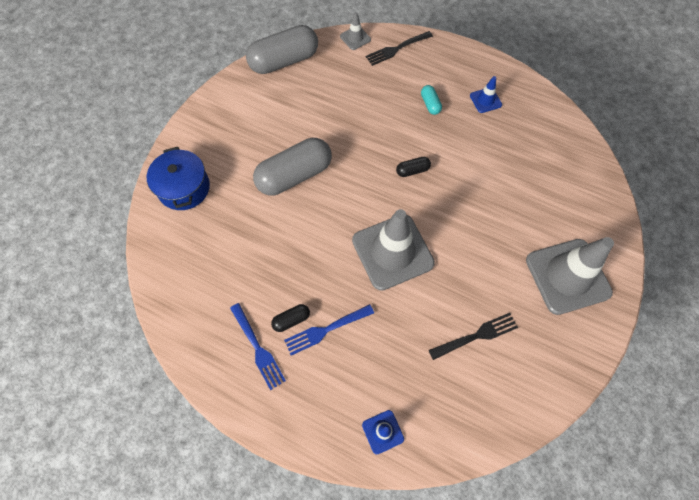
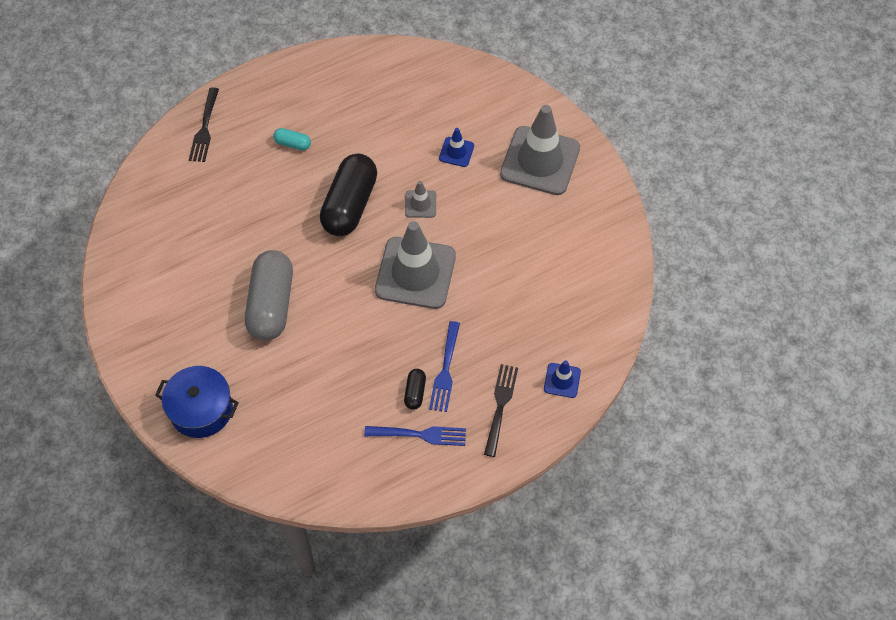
camera: 55 degrees left, 5 degrees down
grey capsule [246,25,318,74] -> none
grey traffic cone [340,12,371,50] -> grey traffic cone moved to [405,181,436,218]
black capsule [396,157,431,177] -> black capsule [320,154,377,236], size x2.31
black fork [429,313,518,360] -> black fork moved to [484,364,518,457]
blue traffic cone [470,76,502,113] -> blue traffic cone moved to [439,128,474,167]

